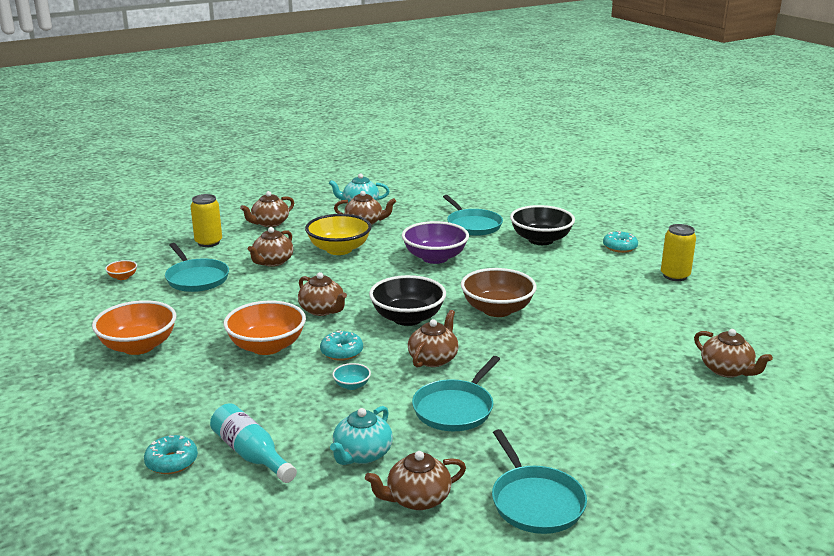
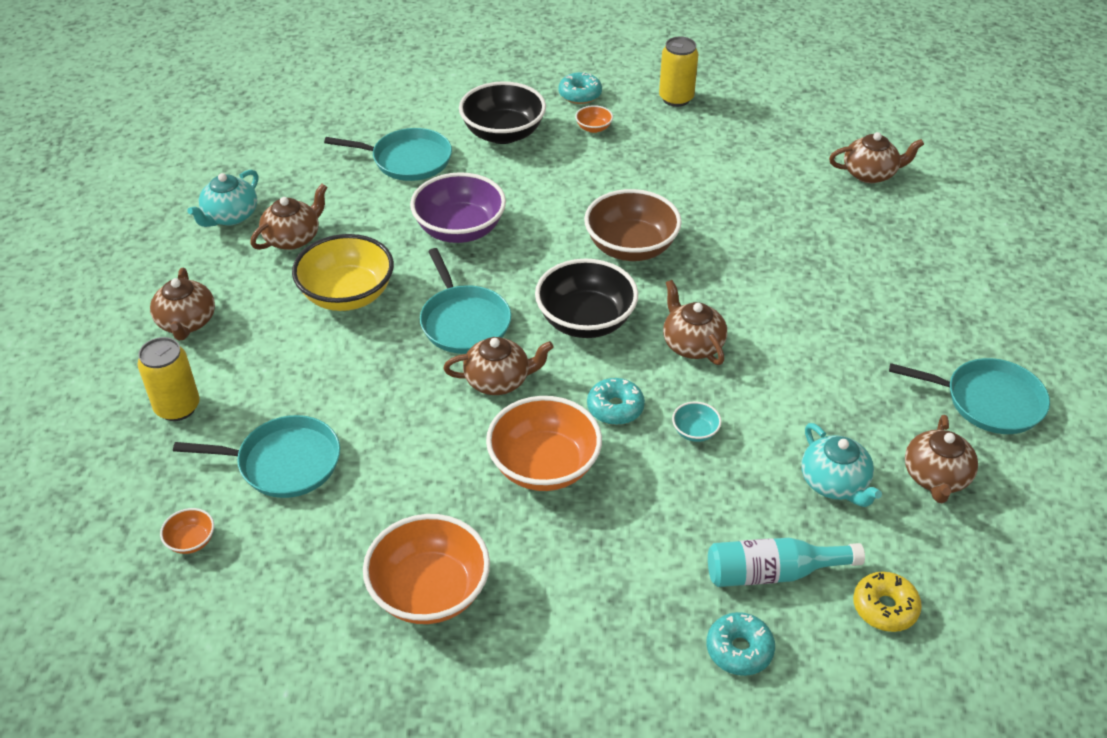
camera: 55 degrees left, 20 degrees up
brown teapot [248,227,293,267] -> none
turquoise pan [412,356,500,431] -> turquoise pan moved to [420,248,511,354]
none -> orange bowl [575,105,613,133]
none -> yellow donut [853,572,922,632]

